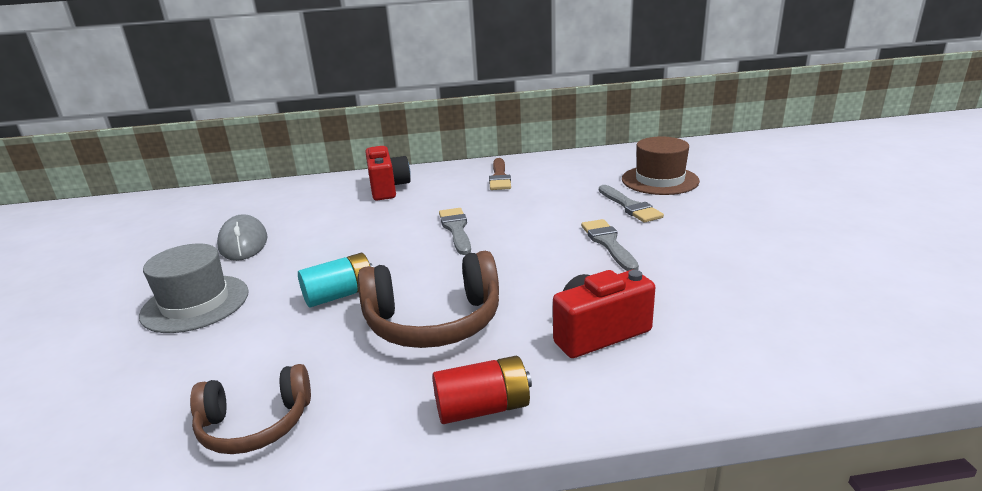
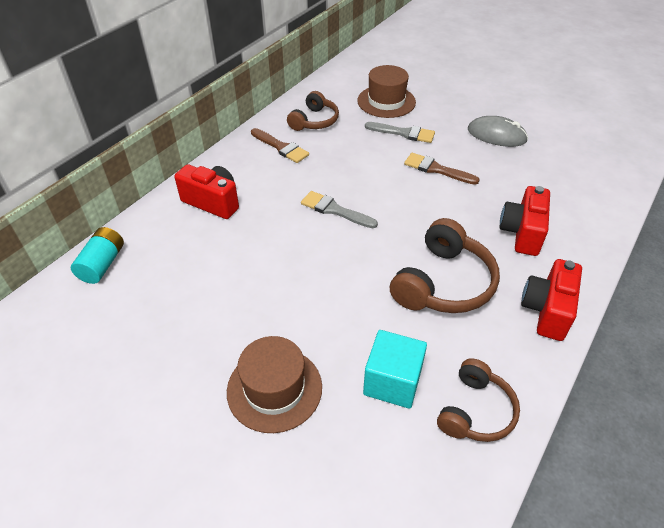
camera: 50 degrees left, 20 degrees up
grey hat [139,244,249,333] -> brown hat [227,336,322,433]
grey mouse [217,215,268,261] -> grey mouse moved to [468,116,528,147]
turquoise battery [298,253,373,307] -> turquoise battery moved to [71,227,124,284]
red battery [432,356,532,424] -> red camera [521,259,582,341]
grey brush [581,219,639,271] -> brown brush [404,153,480,185]
none -> brown headphones [287,91,339,131]
none -> turquoise cube [363,330,427,409]

